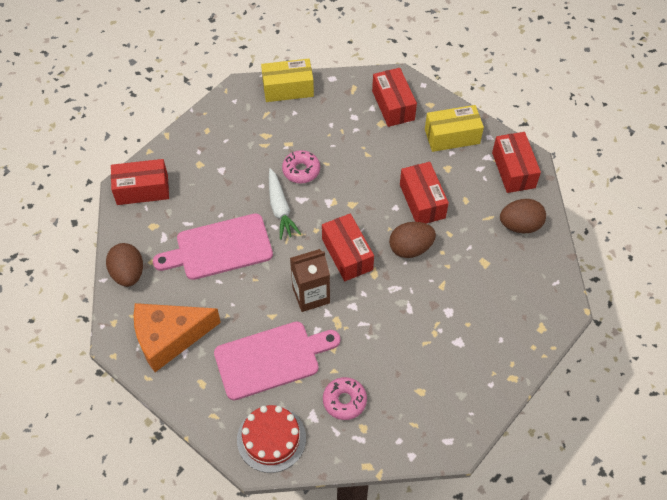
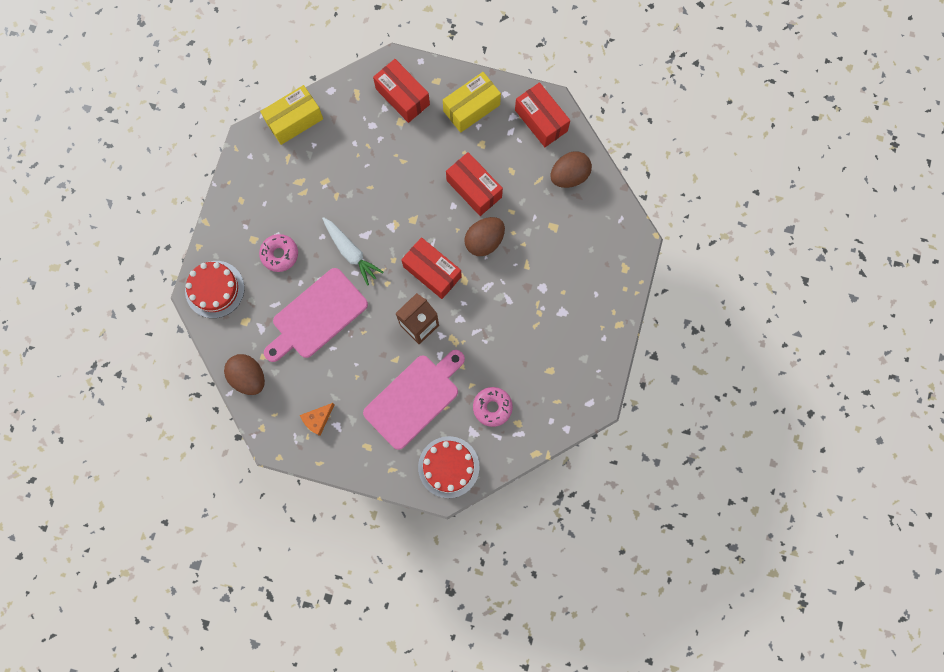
camera: 25 degrees left, 20 degrees up
red box [111,159,169,205] -> red cake [185,261,245,318]
orange cheese [134,303,221,372] -> orange cheese [300,403,335,436], size x0.45
pink donut [282,150,320,183] -> pink donut moved to [259,234,298,272]

